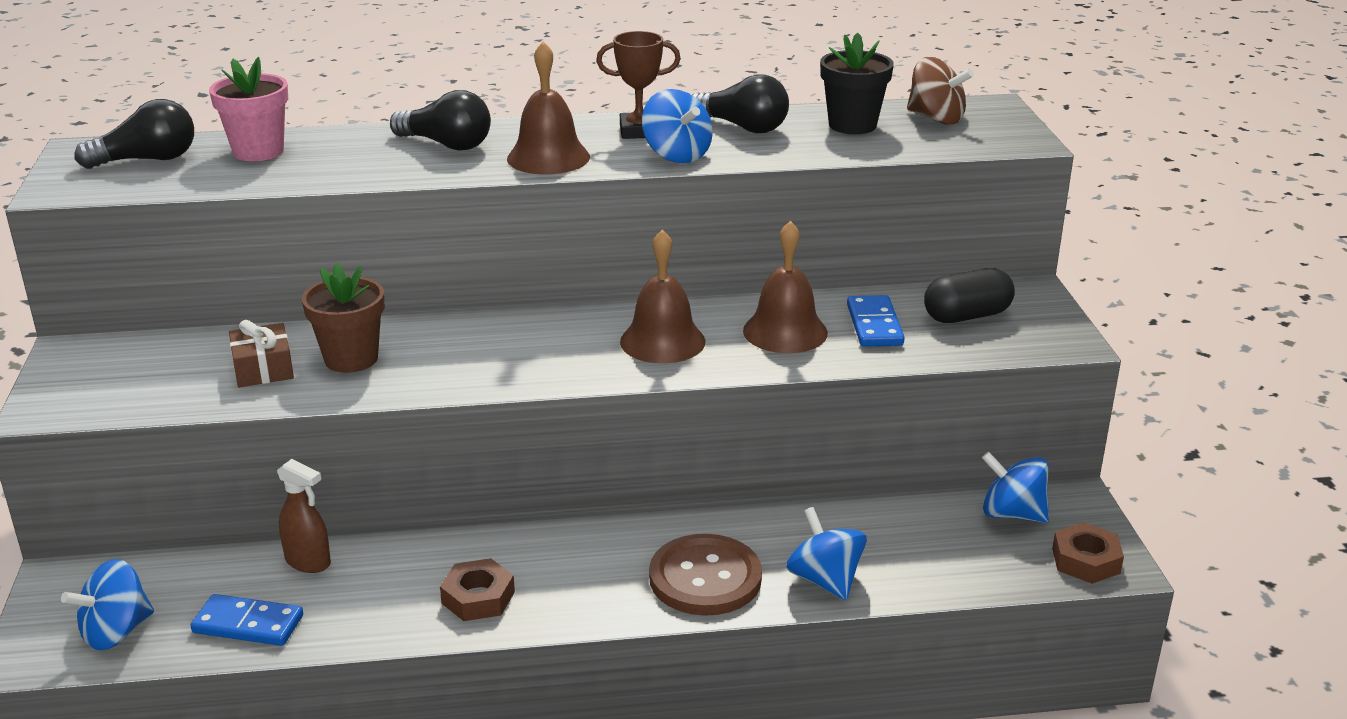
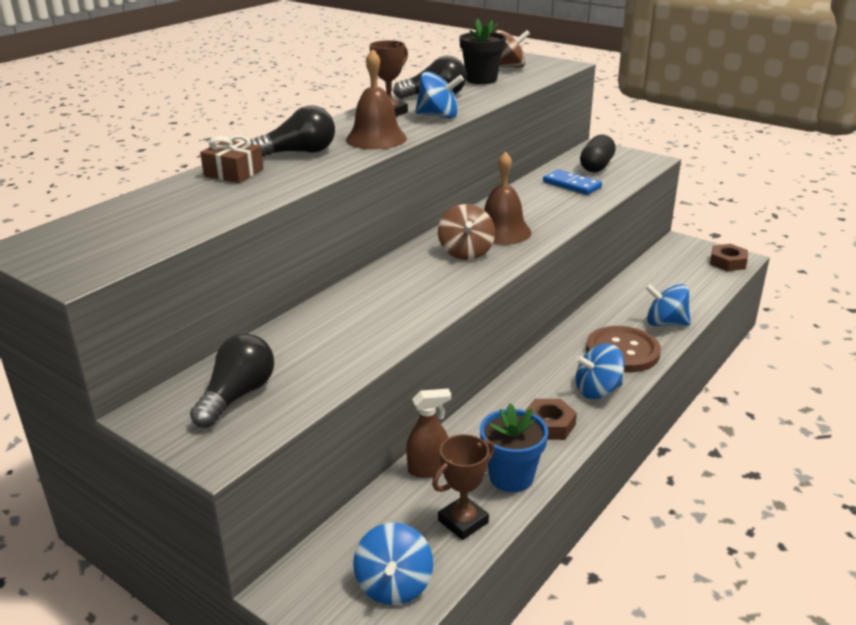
camera: 45 degrees left, 0 degrees up
black light bulb [74,99,194,169] -> black light bulb moved to [190,334,274,428]
blue domino [191,594,303,646] -> brown trophy [432,434,495,540]
pink flower pot [209,57,288,161] -> none
brown gift [229,320,294,387] -> brown gift moved to [200,135,264,183]
brown flower pot [302,263,385,373] -> none
brown bell [743,221,828,353] -> none
blue spinning top [982,452,1049,523] -> blue spinning top moved to [575,343,625,399]
none -> brown spinning top [438,204,495,260]
none -> blue flower pot [480,404,548,492]

